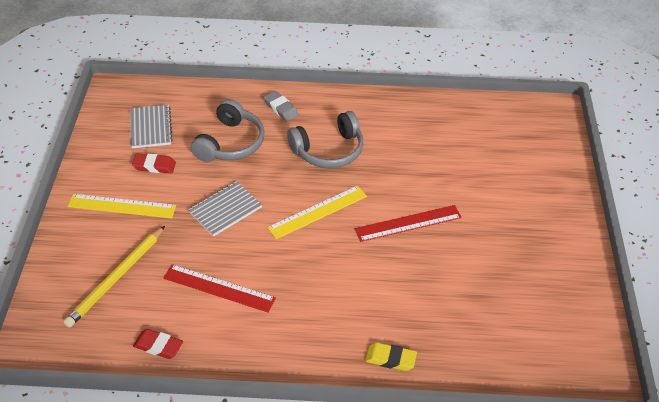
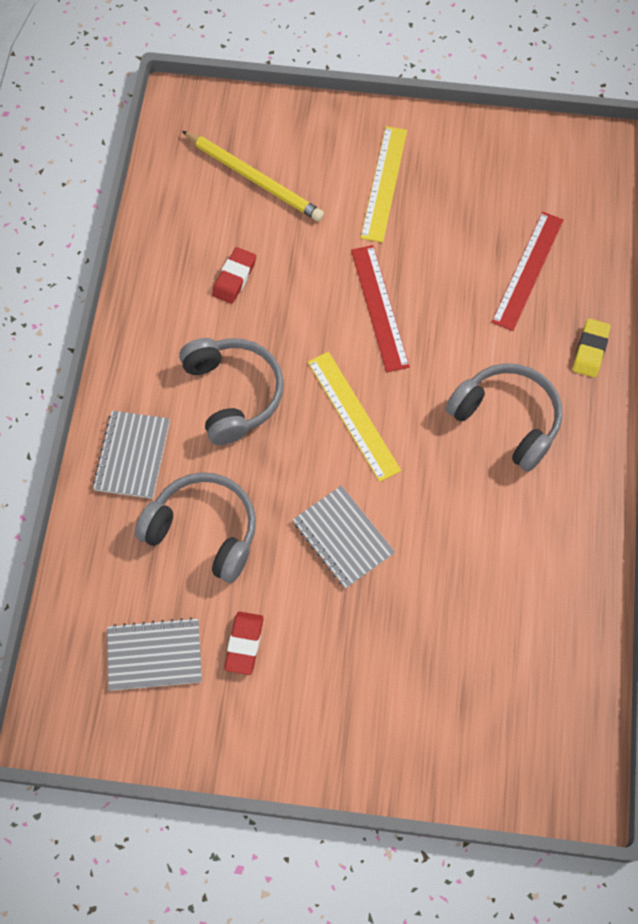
camera: 85 degrees left, 20 degrees up
yellow pencil [63,226,165,328] -> yellow pencil moved to [182,131,324,221]
yellow ruler [68,194,176,219] -> yellow ruler moved to [361,126,407,242]
red eraser [133,329,183,359] -> red eraser moved to [212,247,256,304]
red ruler [163,264,276,313] -> red ruler moved to [491,212,564,331]
grey eraser [264,91,299,121] -> grey notebook [93,411,170,499]
none -> grey headphones [445,363,562,472]

